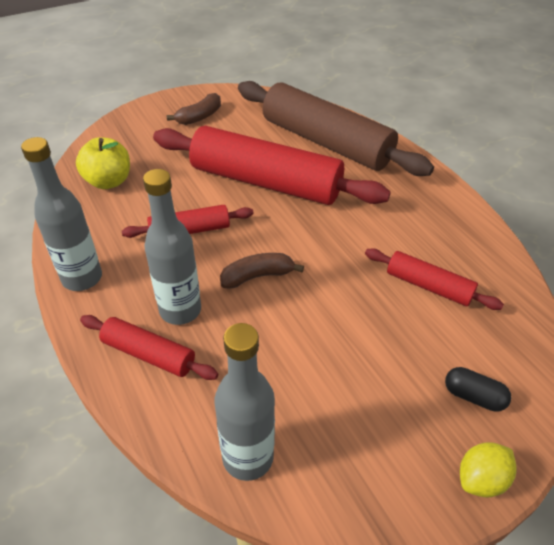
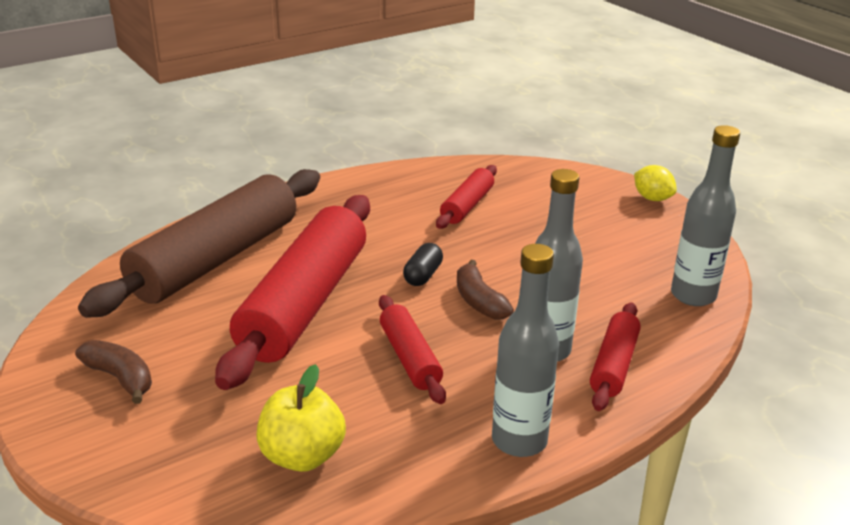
camera: 95 degrees left, 15 degrees down
black capsule [445,367,511,412] -> black capsule moved to [403,243,443,286]

